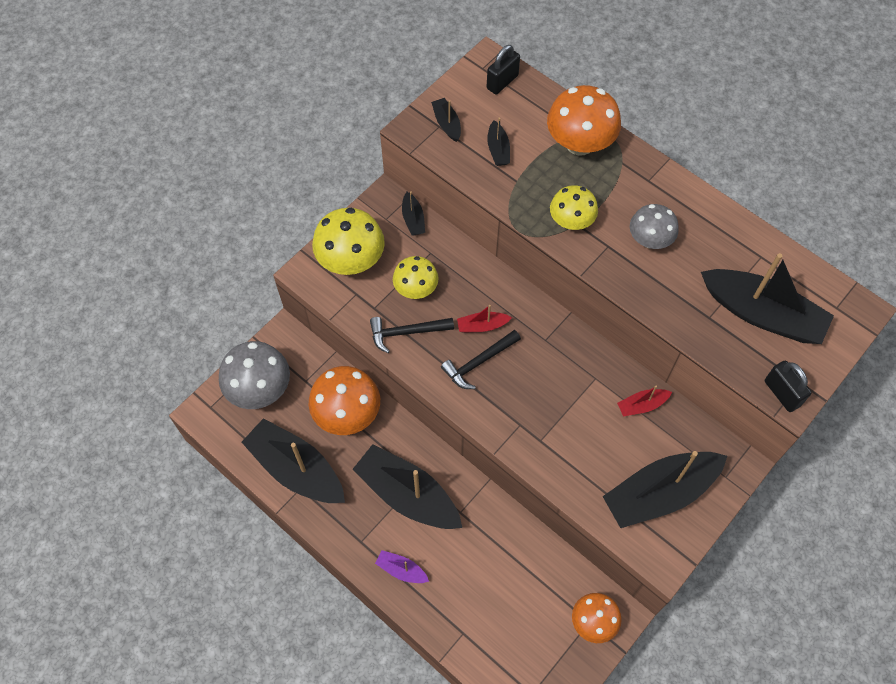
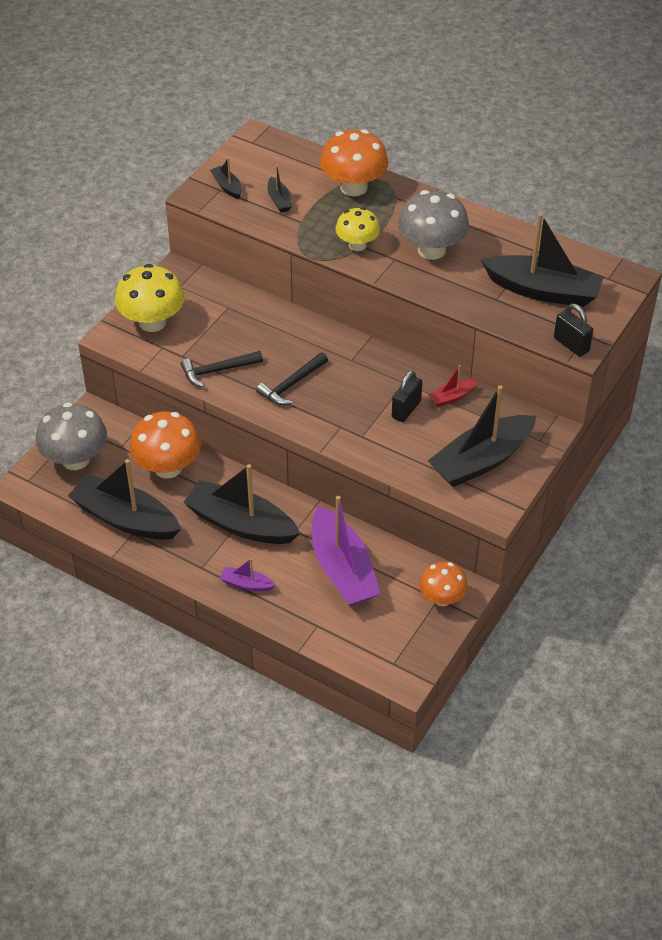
camera: 10 degrees left, 15 degrees down
yellow mushroom [393,256,439,299] -> none
black boat [402,191,425,236] -> none
red boat [457,305,512,333] -> none
black padlock [487,45,520,95] -> black padlock moved to [392,370,422,422]
grey mushroom [630,204,679,249] -> grey mushroom [398,190,469,260], size x1.58
none -> purple boat [312,496,380,606]

